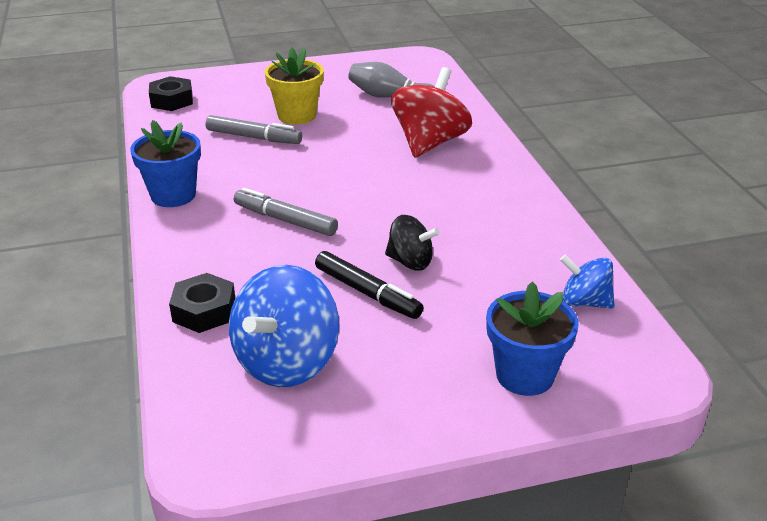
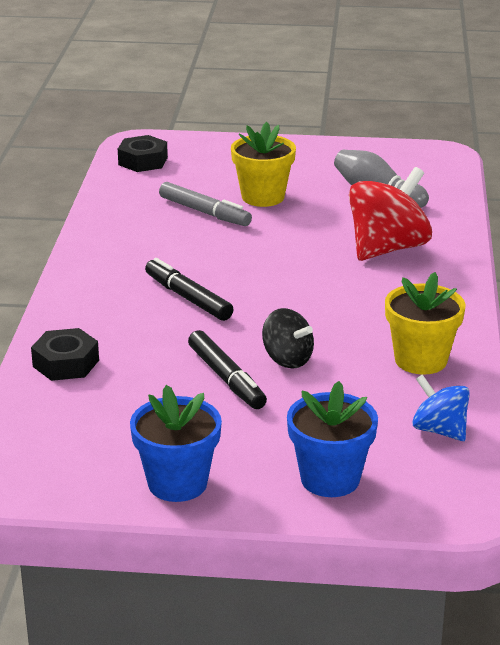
camera: 20 degrees right, 5 degrees down
blue flower pot [130,120,201,207] -> blue flower pot moved to [130,385,222,502]
blue spinning top [229,265,339,387] -> none
grey marker [234,188,338,236] -> black marker [145,258,234,321]
none -> yellow flower pot [385,272,465,375]

